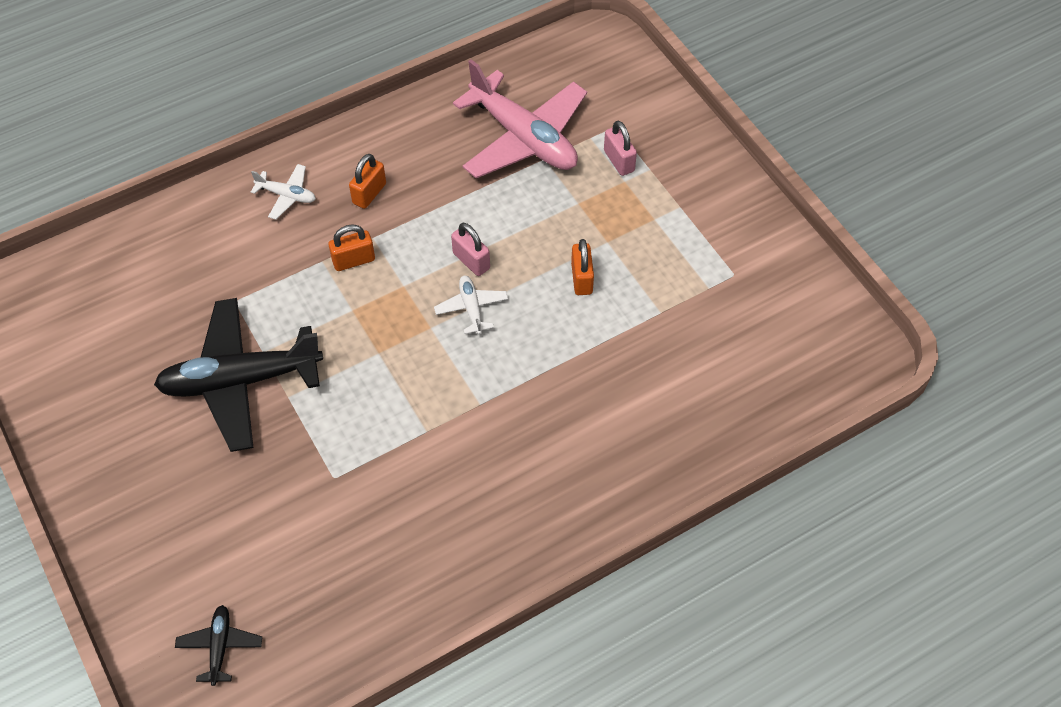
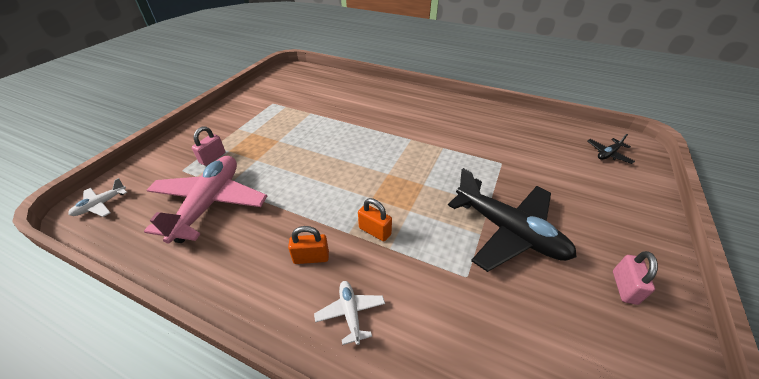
camera: 125 degrees left, 15 degrees down
white plane [434,276,508,335] -> white plane moved to [68,178,127,217]
pink padlock [451,223,490,276] -> pink padlock moved to [613,251,658,305]
orange padlock [571,239,594,295] -> none

